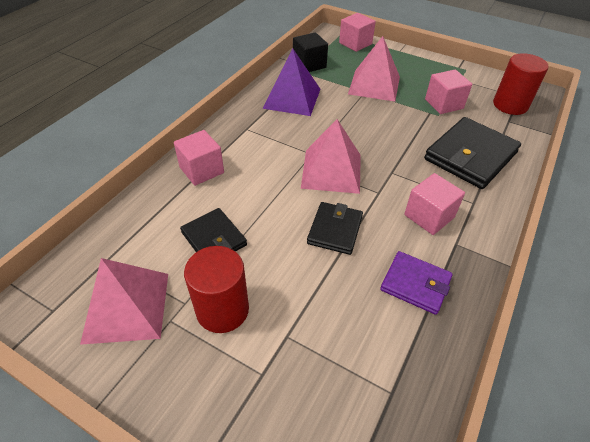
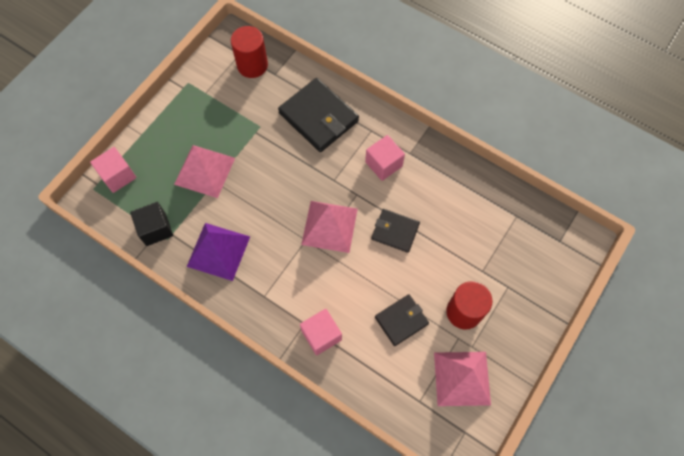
camera: 85 degrees left, 20 degrees up
purple wallet [380,251,453,315] -> none
pink cube [425,70,472,114] -> none

